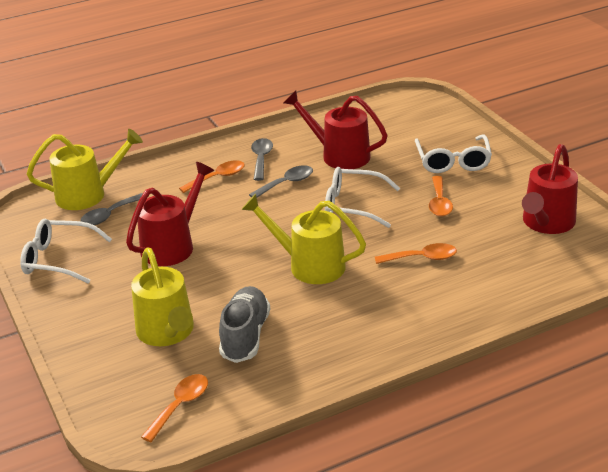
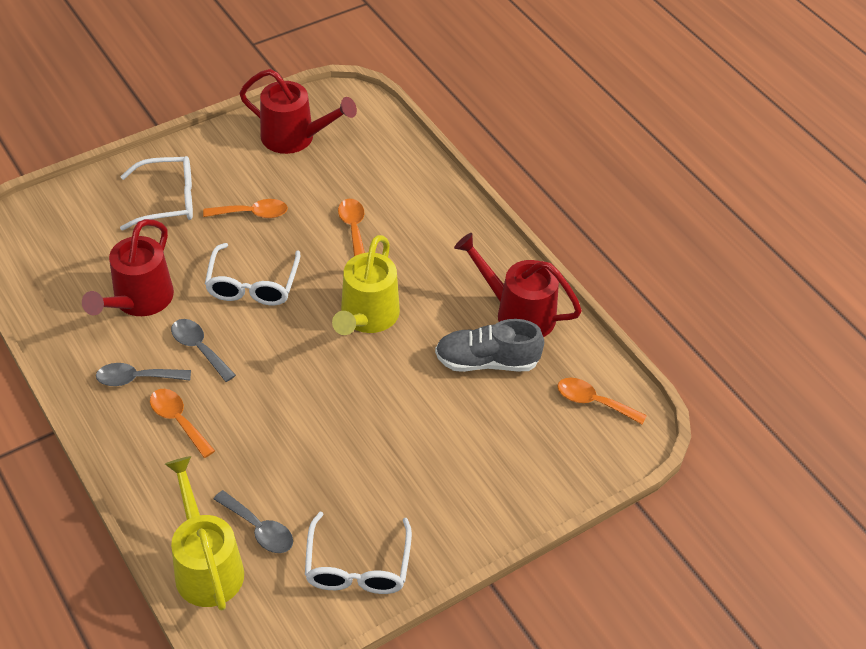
camera: 100 degrees left, 15 degrees up
red watering can [126,162,214,266] -> red watering can moved to [454,233,582,337]
yellow watering can [131,247,194,346] -> none

